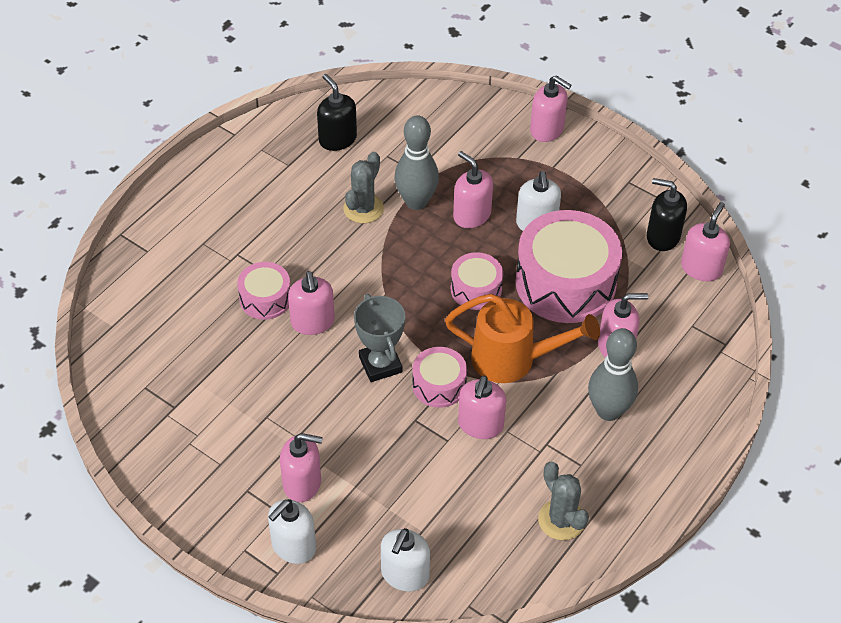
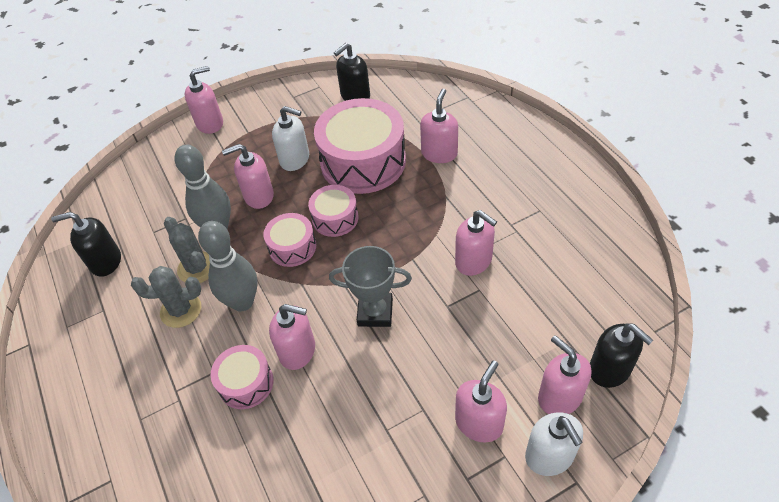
camera: 60 degrees left, 0 degrees up
white soap dispenser [381,528,430,592] -> black soap dispenser [590,323,653,388]
pink drum [412,347,467,408] -> pink drum moved to [263,213,316,267]
orange watering can [445,294,600,383] -> none
grey cactus [538,462,589,540] -> grey cactus moved to [131,266,201,328]
grey bowling pin [588,328,638,421] -> grey bowling pin moved to [198,221,258,311]
pink soap dispenser [681,202,730,281] -> pink soap dispenser moved to [538,335,591,414]

